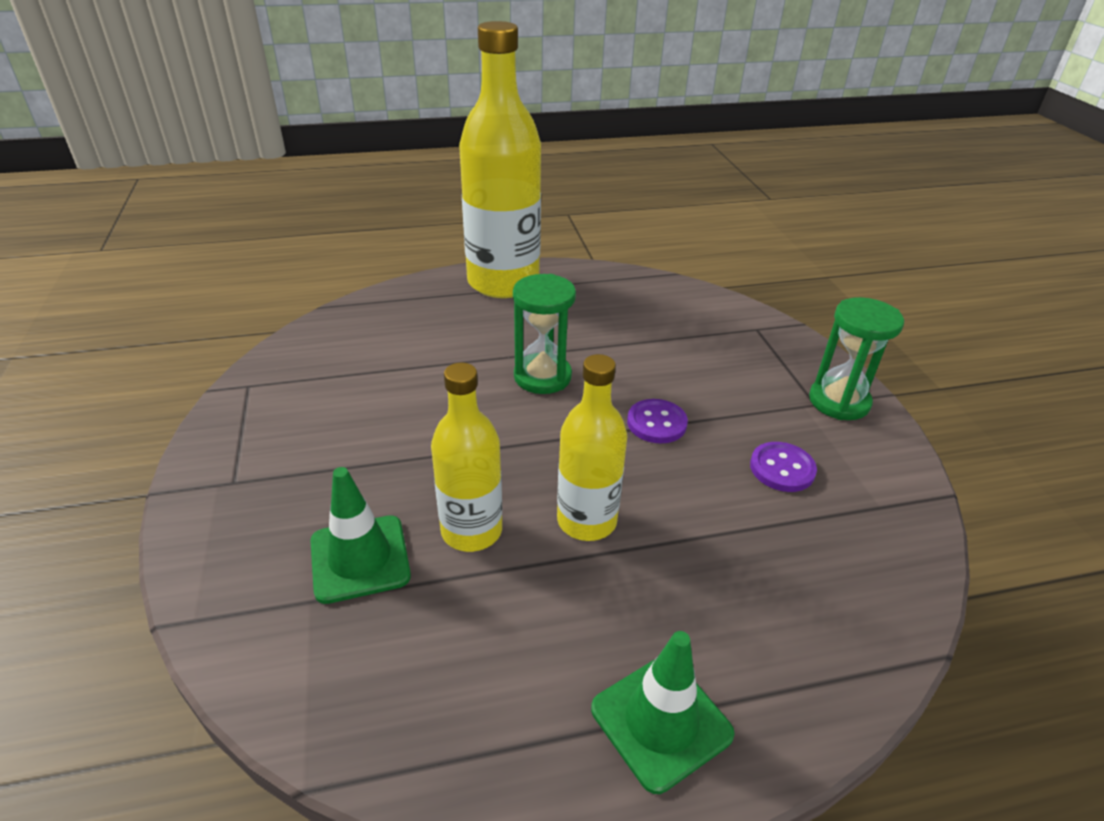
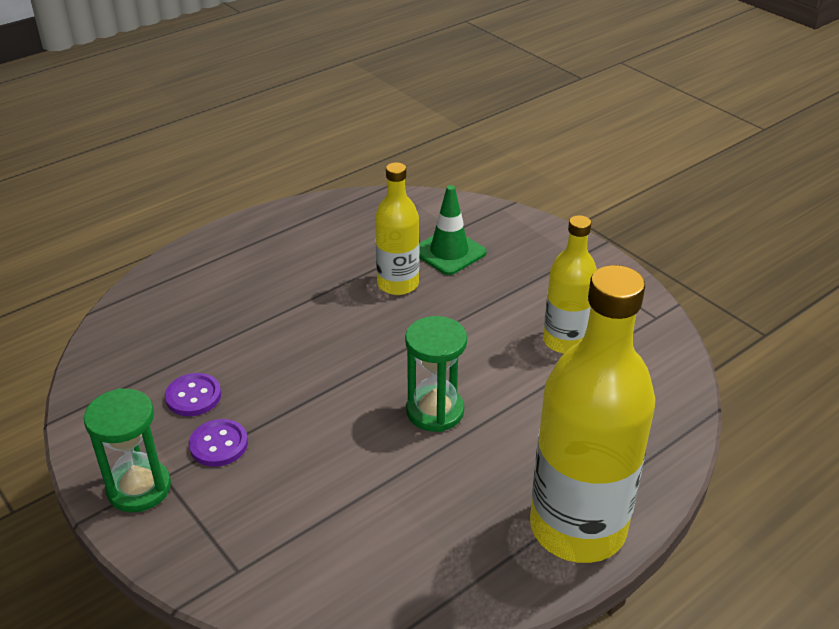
camera: 155 degrees right, 0 degrees up
yellow bottle [557,354,627,541] -> yellow bottle moved to [543,215,597,354]
green traffic cone [591,631,734,794] -> none
purple button [627,399,688,443] -> purple button moved to [189,419,248,467]

